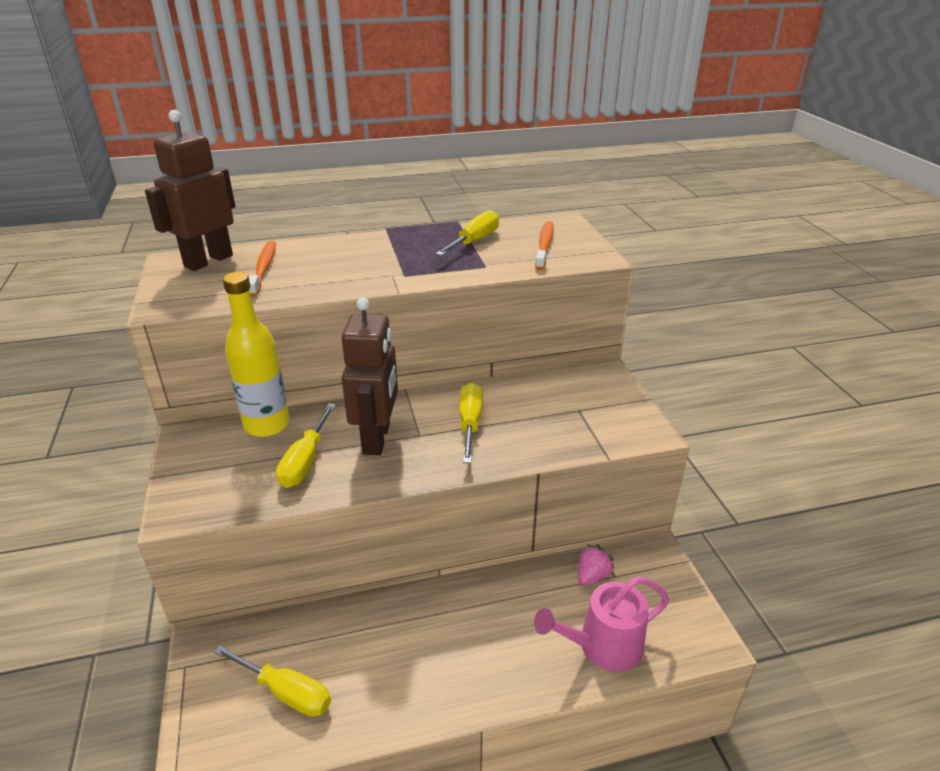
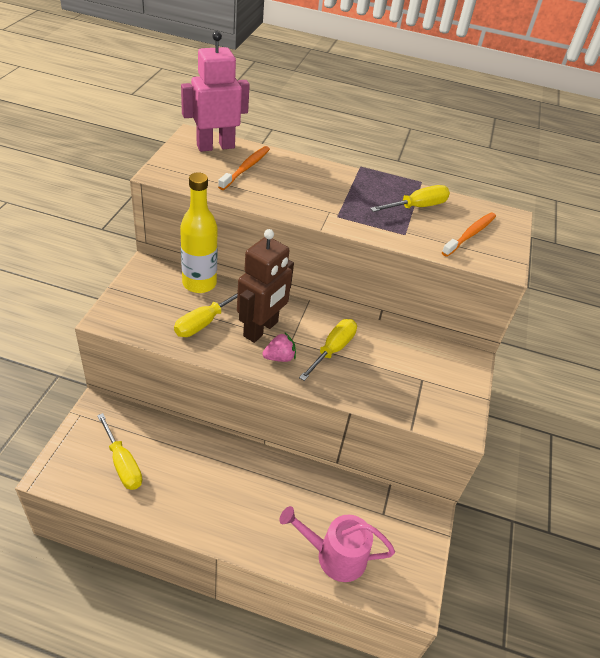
camera: 25 degrees right, 10 degrees up
brown robot [145,110,235,271] -> pink robot [181,31,250,152]
pink strawberry [578,544,614,586] -> pink strawberry moved to [263,333,296,362]

